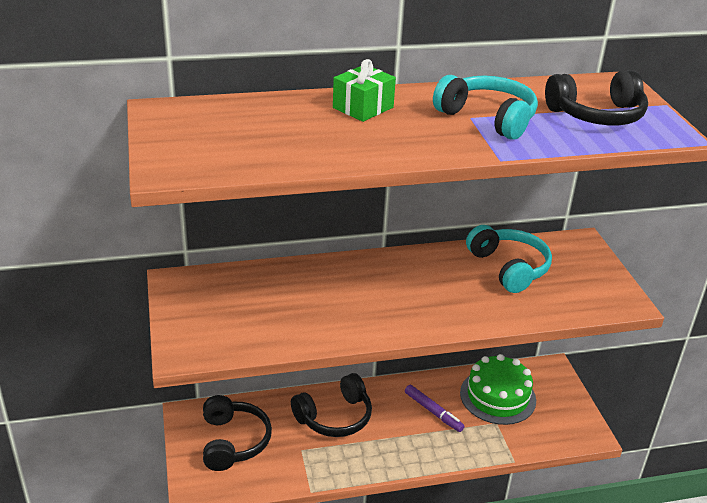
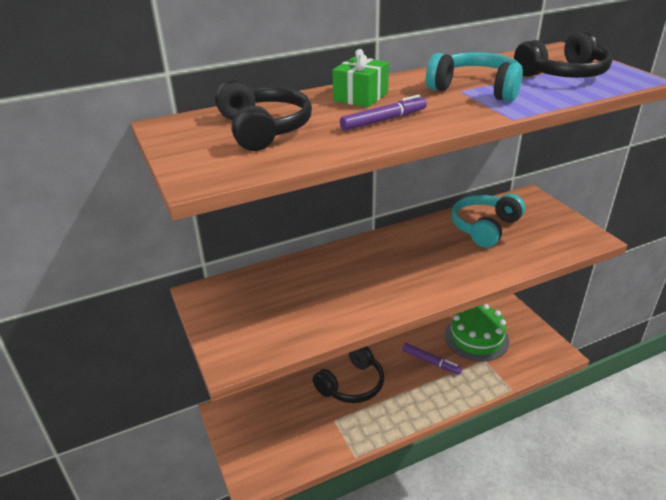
camera: 10 degrees left, 0 degrees up
black headphones [203,395,272,471] -> black headphones moved to [215,79,312,151]
turquoise headphones [466,225,552,293] -> turquoise headphones turned 105 degrees counterclockwise [451,194,525,248]
none -> purple marker [340,95,427,131]

